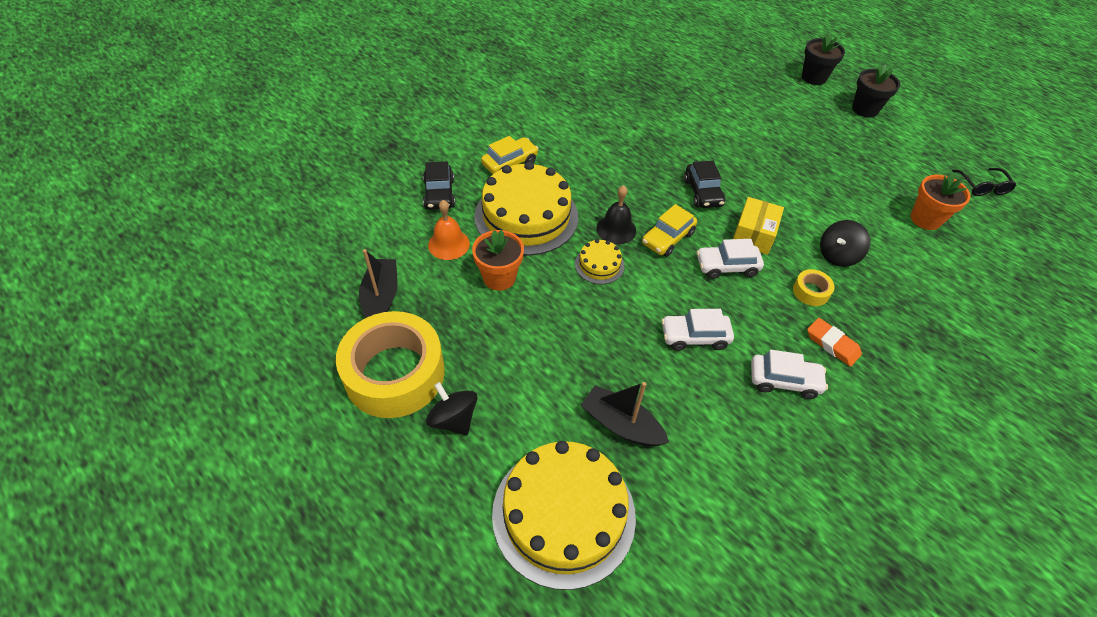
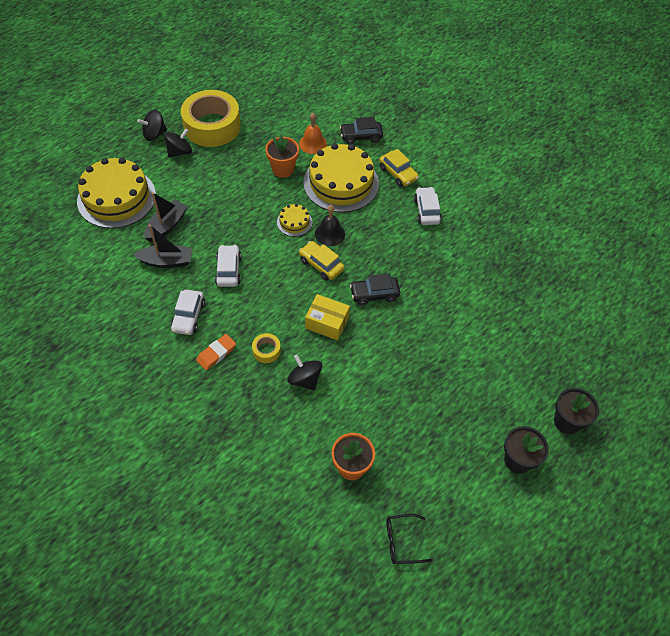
camera: 90 degrees right, 5 degrees up
black boat [359,249,398,318] -> black boat moved to [133,225,192,268]
white car [697,239,764,279] -> white car moved to [414,187,442,225]
none -> black spinning top [137,110,167,141]

